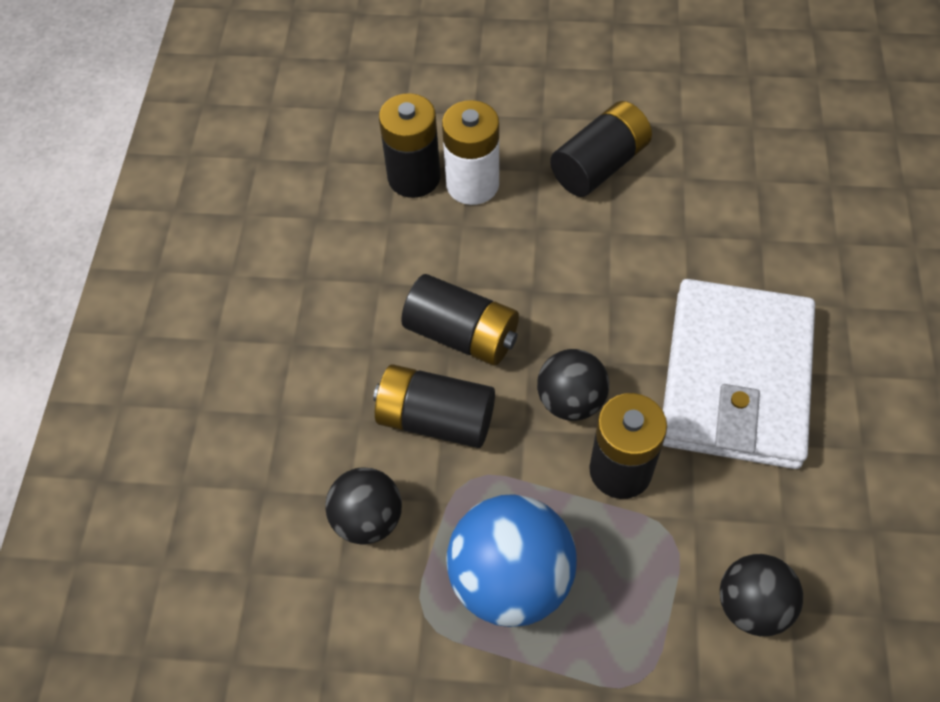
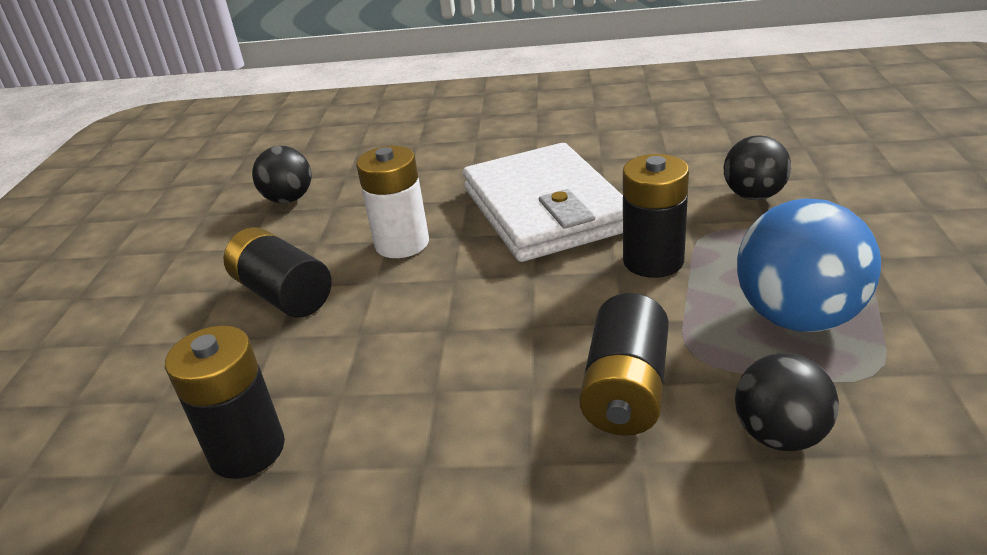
camera: 90 degrees left, 25 degrees down
black battery [401,274,519,366] -> none
white battery [442,100,499,205] -> white battery moved to [356,146,429,258]
black ball [537,349,609,421] -> black ball moved to [252,146,311,203]
white wallet [663,279,815,469] -> white wallet turned 60 degrees clockwise [463,143,623,262]

